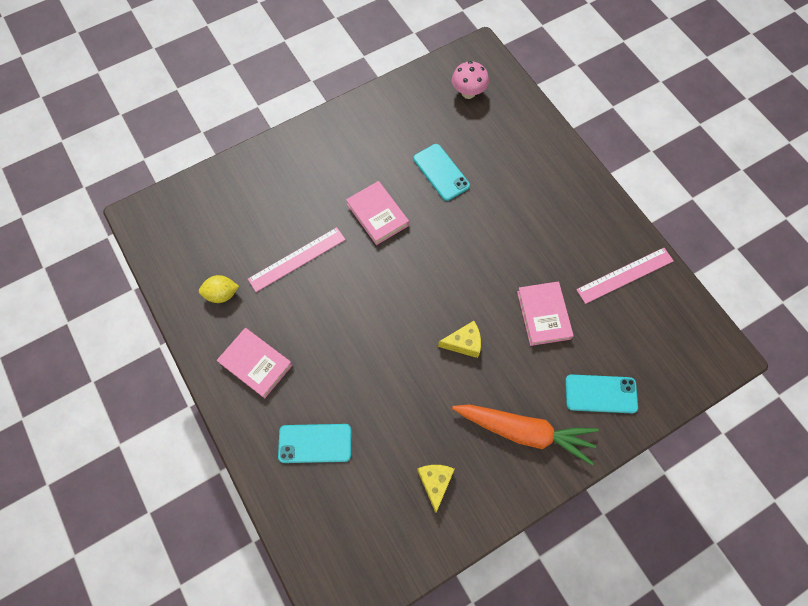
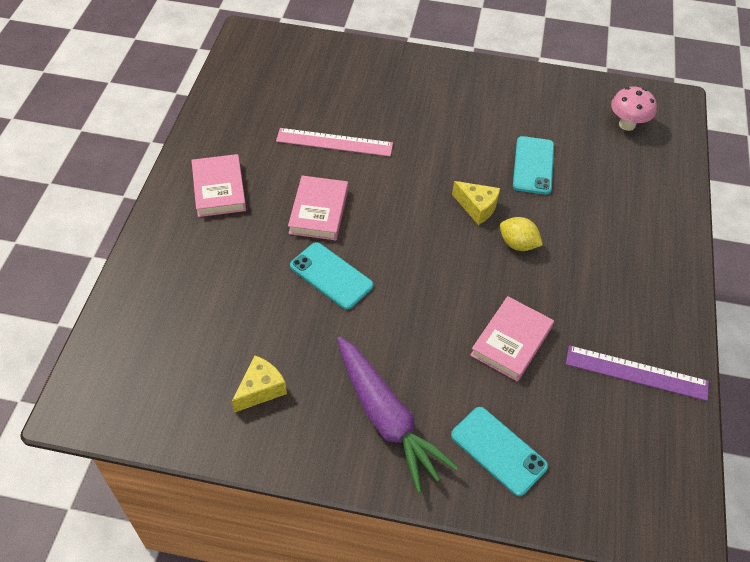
camera: 40 degrees right, 15 degrees down
yellow lemon [199,275,239,303] -> yellow lemon moved to [500,217,543,251]
turquoise phone [278,424,351,463] -> turquoise phone moved to [290,242,373,310]
pink book [346,181,409,245] -> pink book moved to [288,176,348,240]
yellow cheese [438,321,481,358] -> yellow cheese moved to [452,181,500,225]
orange carrot [452,404,599,465] -> purple carrot [337,336,459,493]
pink ruler [576,248,674,304] -> purple ruler [566,345,709,401]

